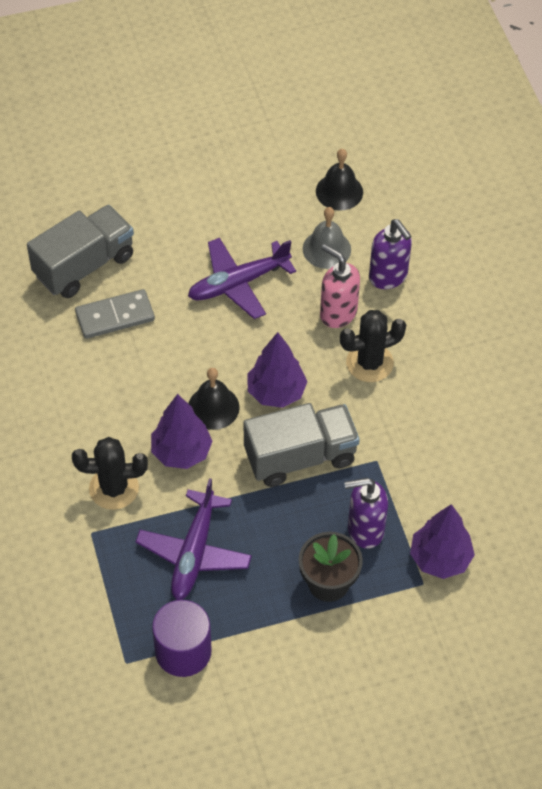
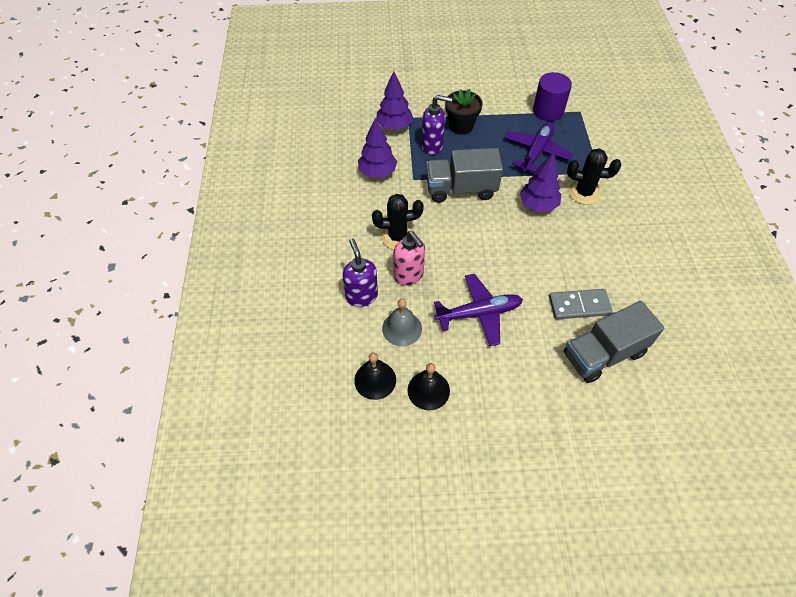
camera: 165 degrees left, 0 degrees up
black bell [188,368,240,430] -> black bell moved to [408,363,450,410]
purple tree [247,332,307,408] -> purple tree moved to [358,118,397,178]

